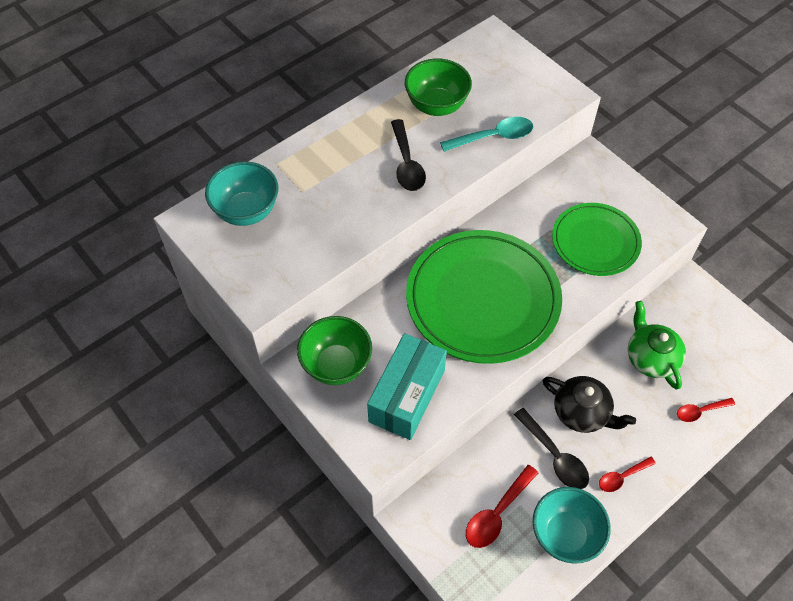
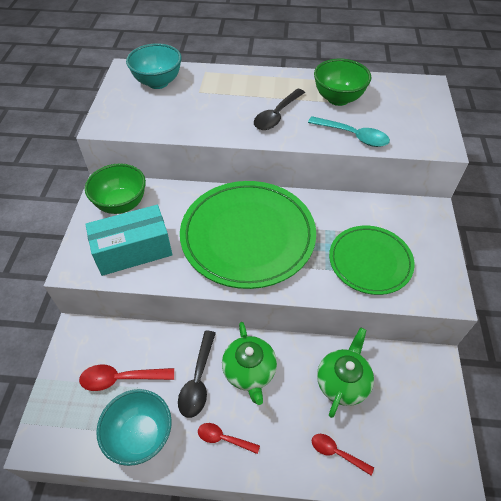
camera: 45 degrees right, 5 degrees down
black teapot [543,376,636,433] -> green teapot [222,322,277,405]

